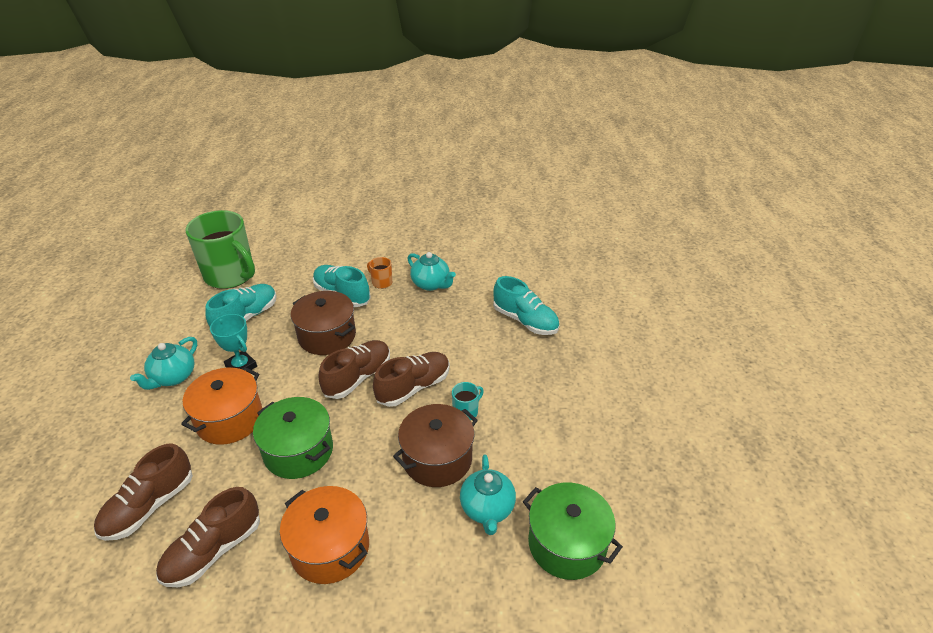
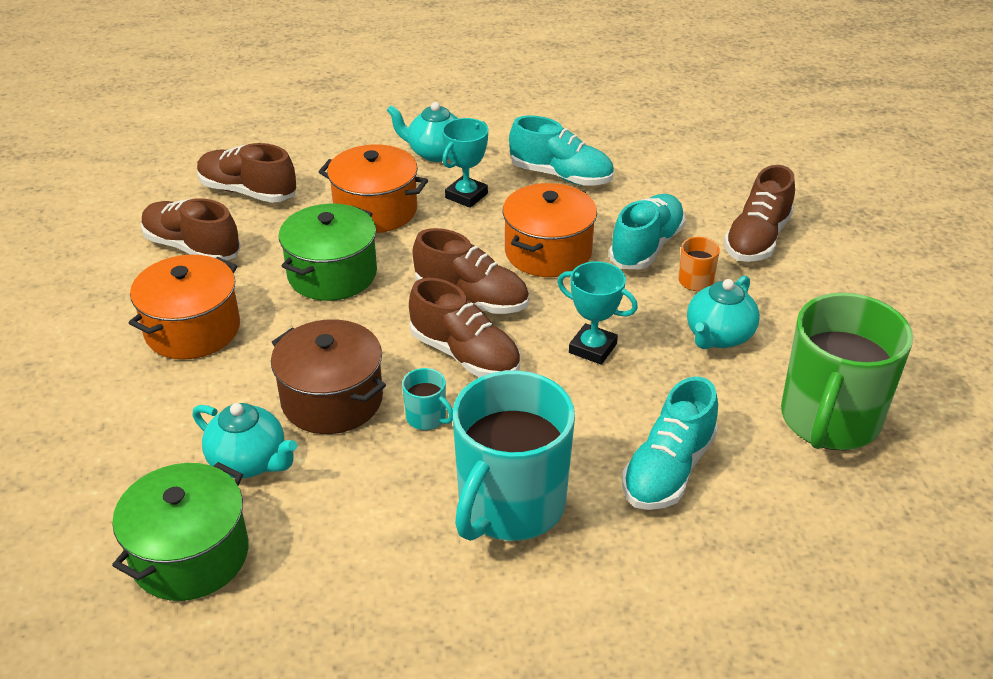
camera: 80 degrees right, 0 degrees up
green mug [185,210,255,289] -> green mug moved to [781,293,913,450]
brown pot [291,291,356,355] -> orange pot [503,183,597,277]
turquoise teapot [460,455,516,535] -> turquoise teapot turned 135 degrees counterclockwise [192,403,297,478]
none -> turquoise mug [453,370,575,541]
none -> turquoise trophy [557,261,638,365]
none -> brown shoe [724,165,795,262]

